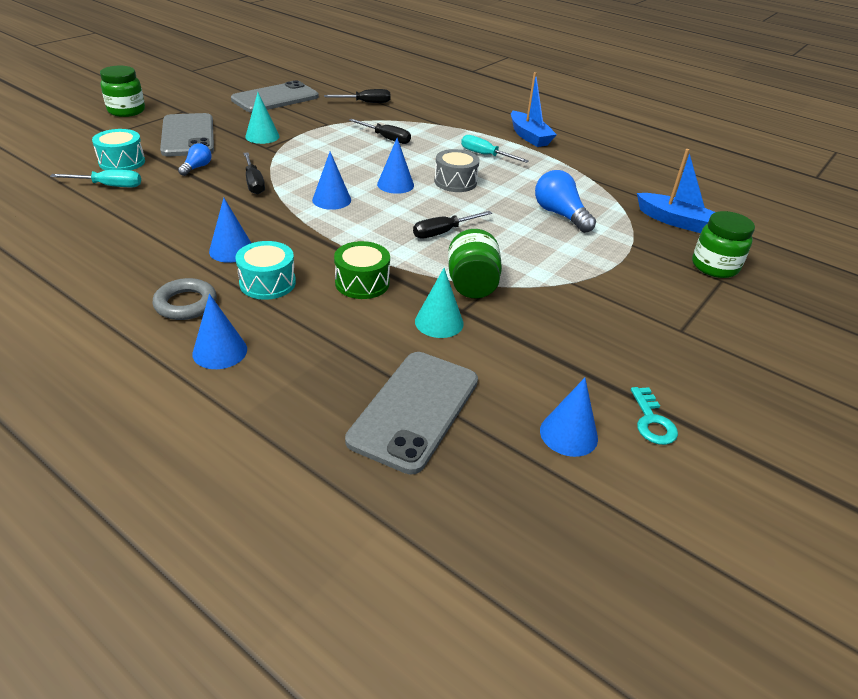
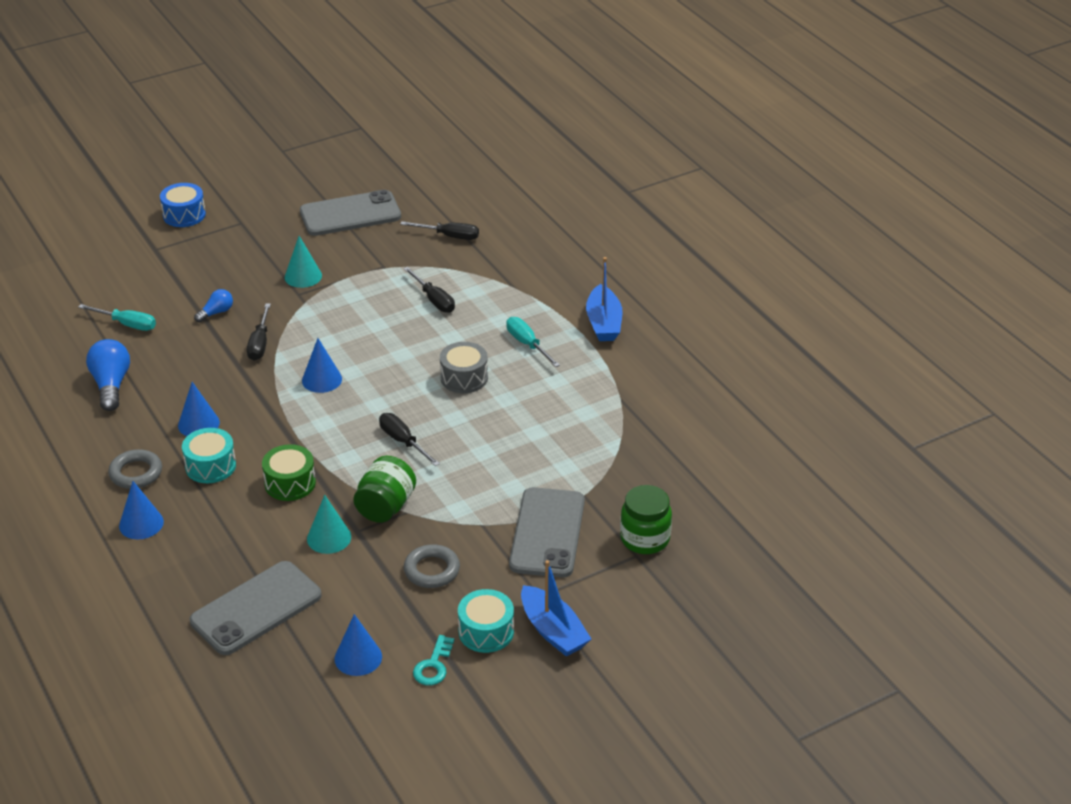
camera: 25 degrees right, 0 degrees up
turquoise drum [92,129,145,170] -> turquoise drum moved to [458,589,514,653]
green jar [100,66,145,117] -> blue drum [160,183,206,227]
grey phone [160,113,214,156] -> grey phone moved to [509,487,585,578]
blue cone [377,138,414,194] -> none
black screwdriver [413,211,492,239] -> black screwdriver turned 60 degrees clockwise [379,413,440,466]
blue light bulb [535,170,596,233] -> blue light bulb moved to [86,339,130,411]
blue boat [637,149,715,233] -> blue boat moved to [521,560,591,657]
none -> grey ring [404,544,460,588]

